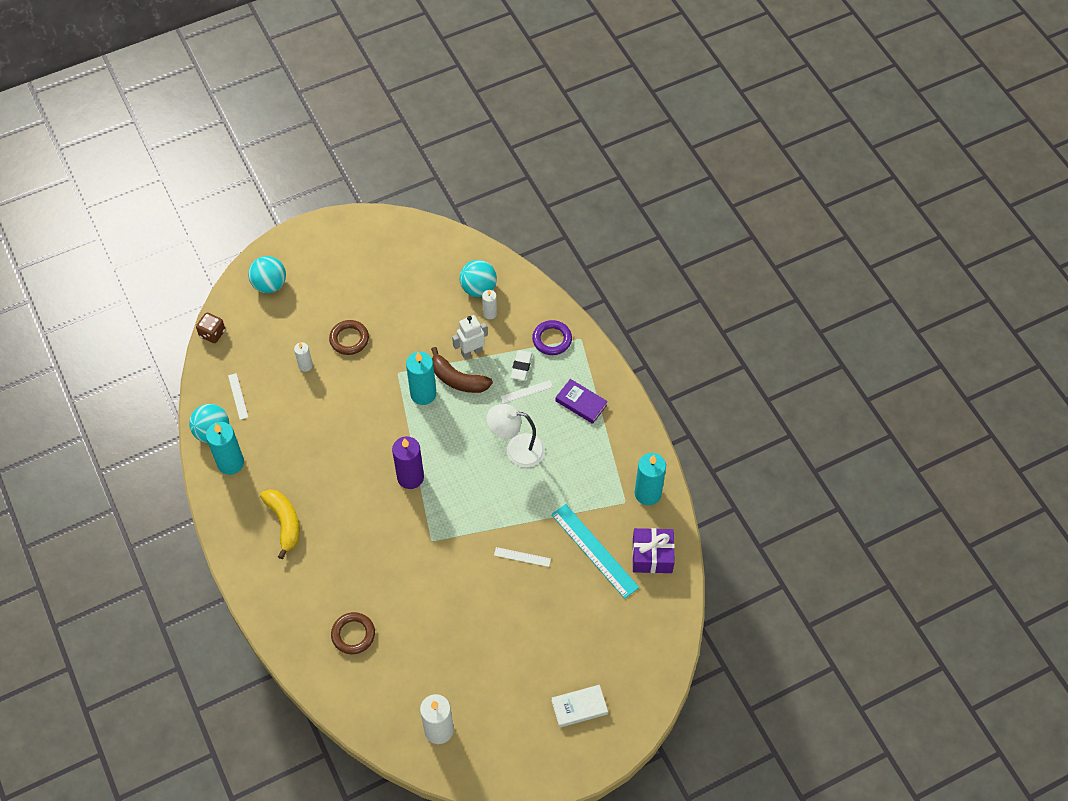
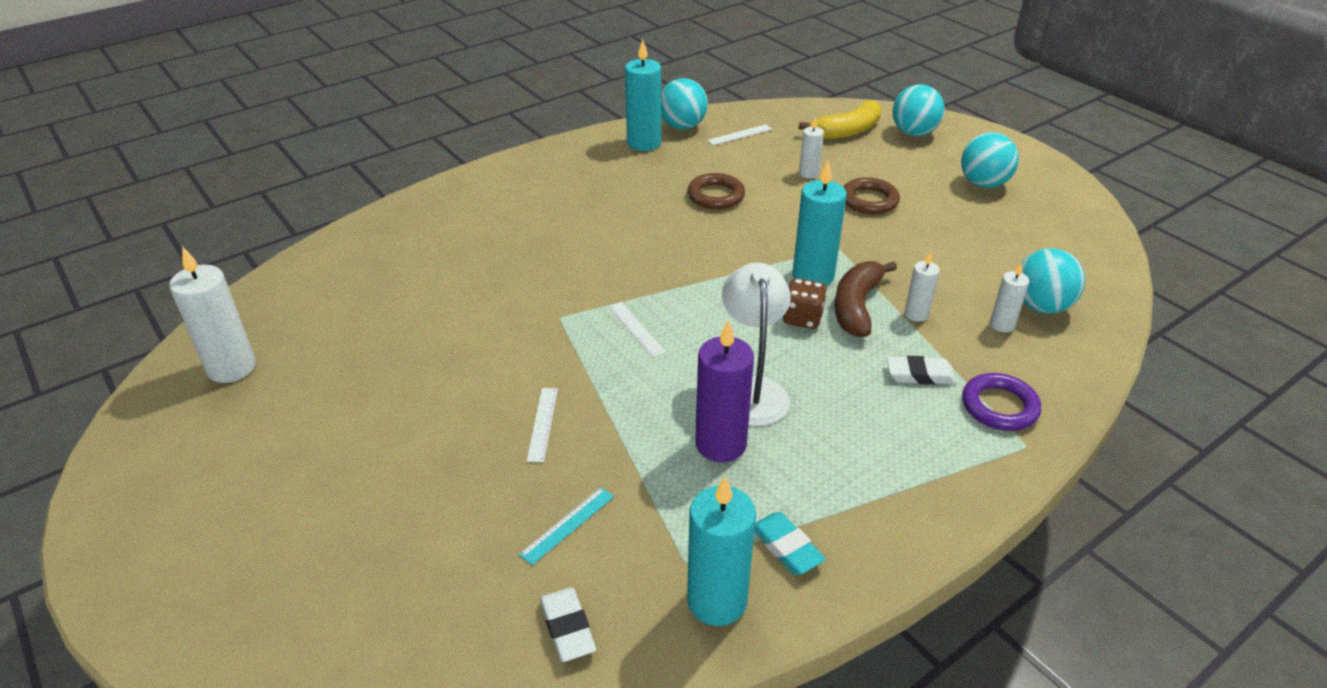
camera: 80 degrees right, 20 degrees down
brown dice [196,313,225,343] -> brown dice moved to [783,278,827,329]
yellow banana [260,489,300,559] -> yellow banana moved to [799,100,881,139]
brown ring [331,612,375,654] -> brown ring moved to [687,173,745,210]
purple candle [392,436,424,489] -> purple candle moved to [695,320,754,462]
white robot [452,315,488,359] -> white candle [904,252,940,322]
white ruler [500,380,553,404] -> white ruler moved to [609,302,666,358]
turquoise ruler [551,504,639,599] -> turquoise ruler [519,487,614,565], size x0.49
white book [552,685,608,728] -> none
purple book [556,379,608,424] -> none
purple gift [632,528,675,573] -> white eraser [540,587,596,662]
none -> turquoise eraser [755,512,826,575]
none -> turquoise ball [961,132,1019,188]

